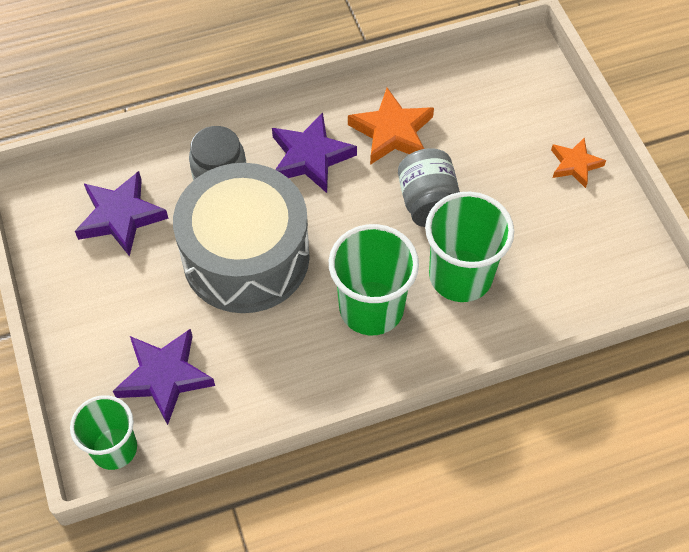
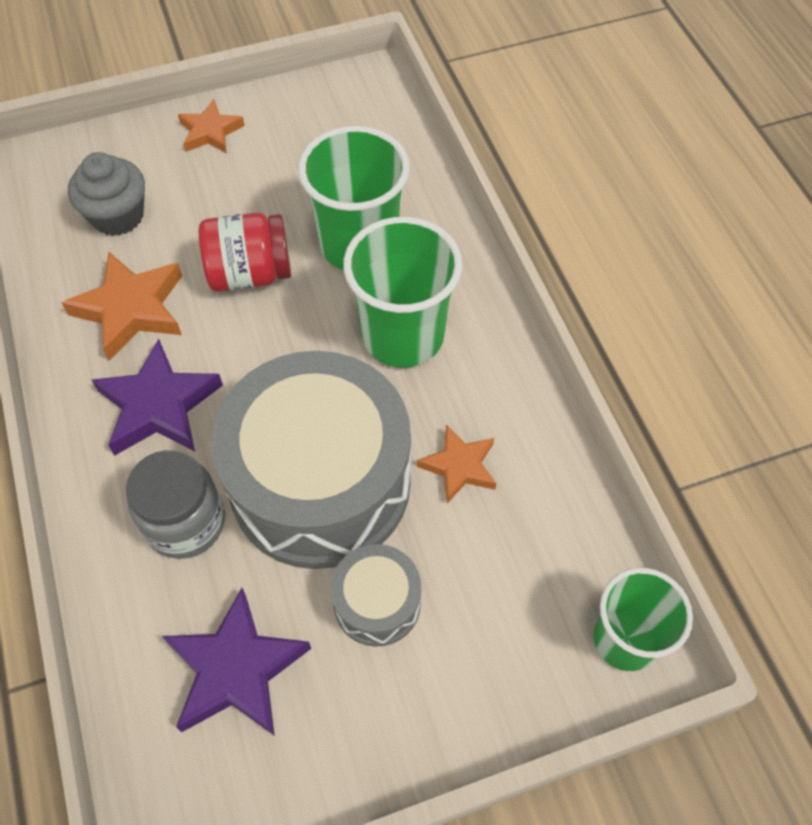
camera: 90 degrees left, 0 degrees up
purple star [113,329,215,425] -> none
grey jar [398,148,460,227] -> red jar [199,212,291,292]
none -> grey cupcake [68,152,145,236]
none -> grey drum [331,544,422,646]
none -> orange star [417,424,496,504]

